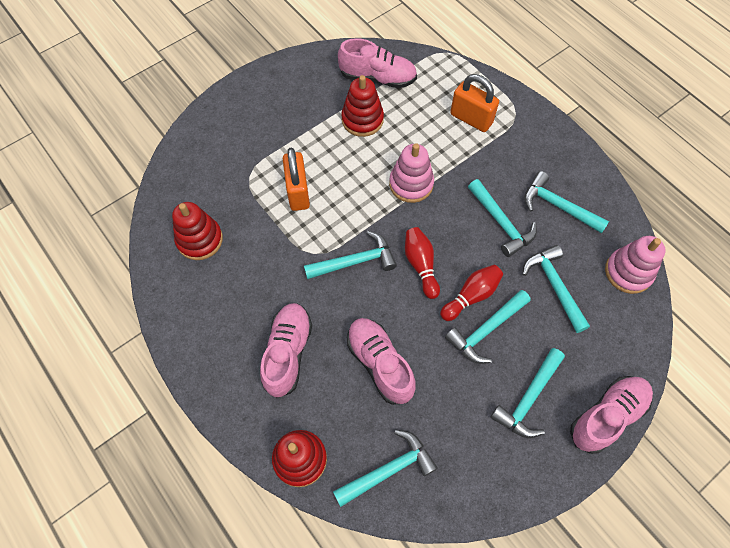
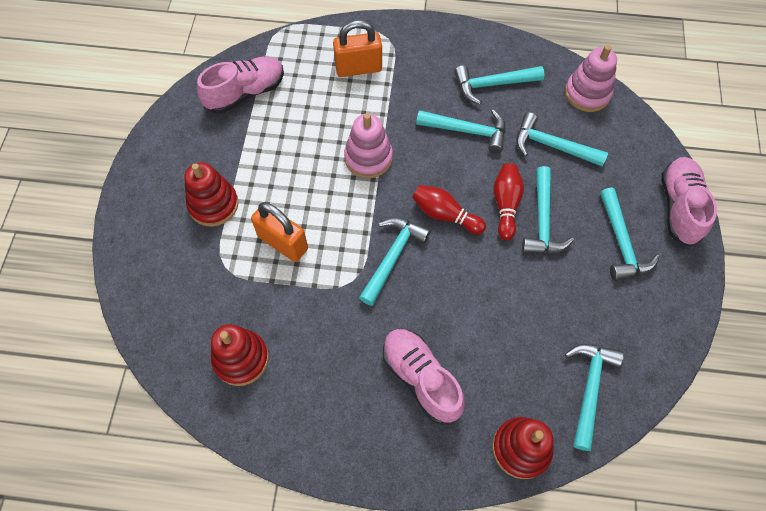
camera: 45 degrees left, 0 degrees up
red stacking toy [341,75,384,137] -> red stacking toy moved to [184,162,239,227]
pink shoe [347,318,416,405] -> none

